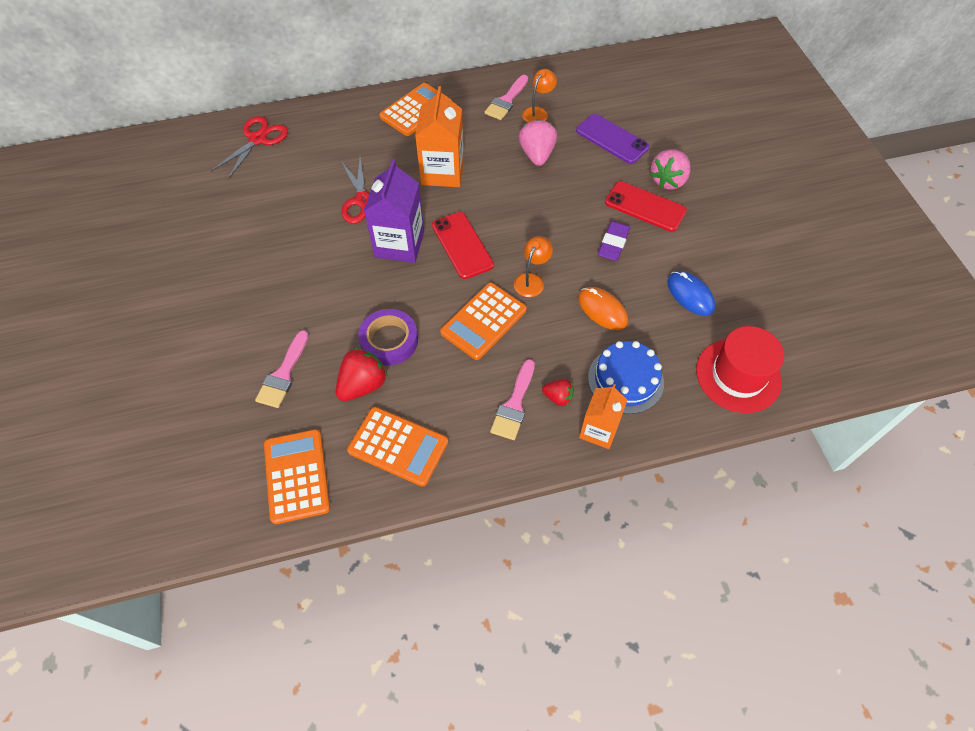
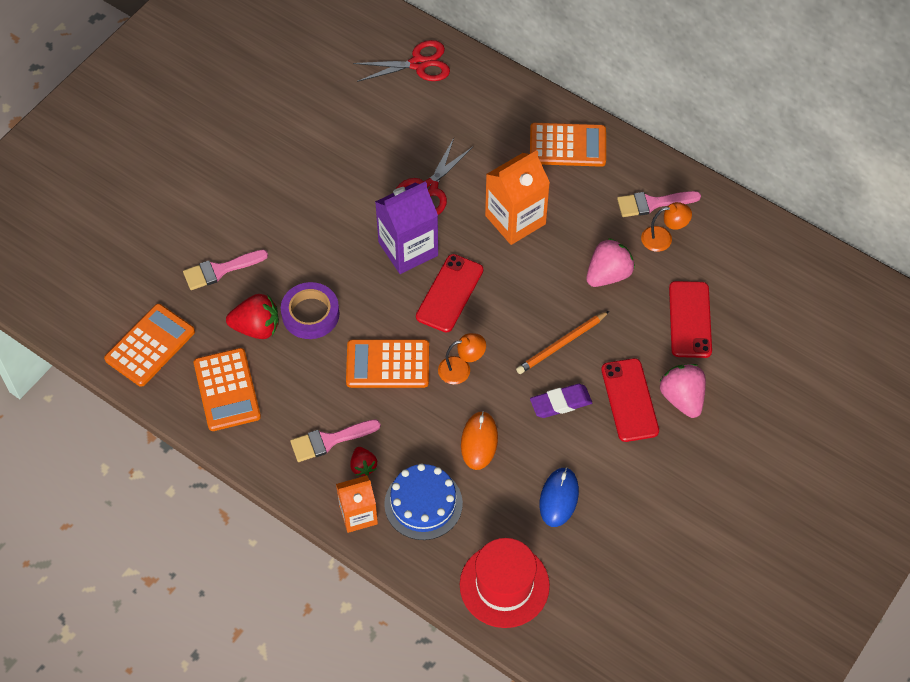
camera: 50 degrees right, 0 degrees up
purple phone [576,114,649,164] -> red phone [669,281,712,358]
pink strawberry [650,149,691,189] -> pink strawberry turned 75 degrees clockwise [660,364,706,418]
none -> orange pencil [516,311,609,374]

